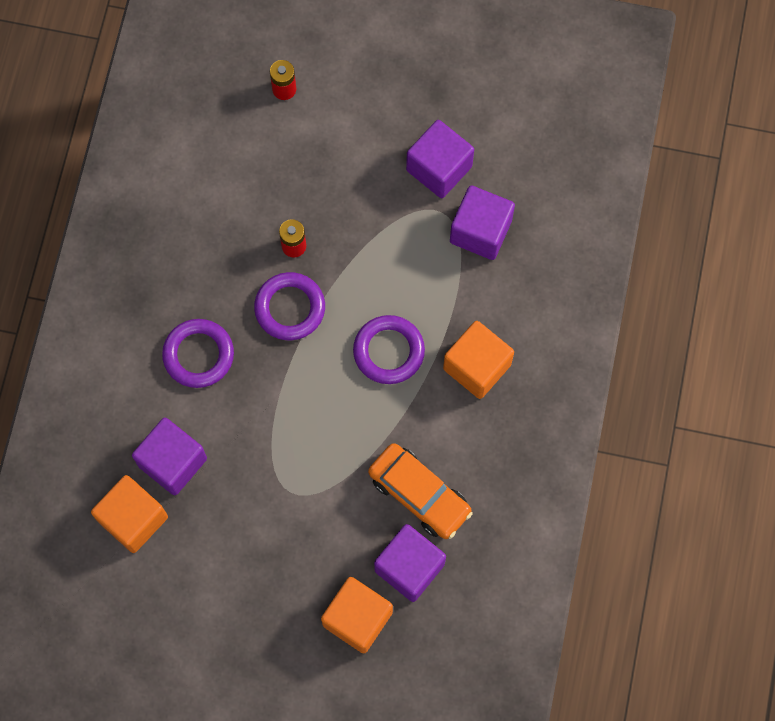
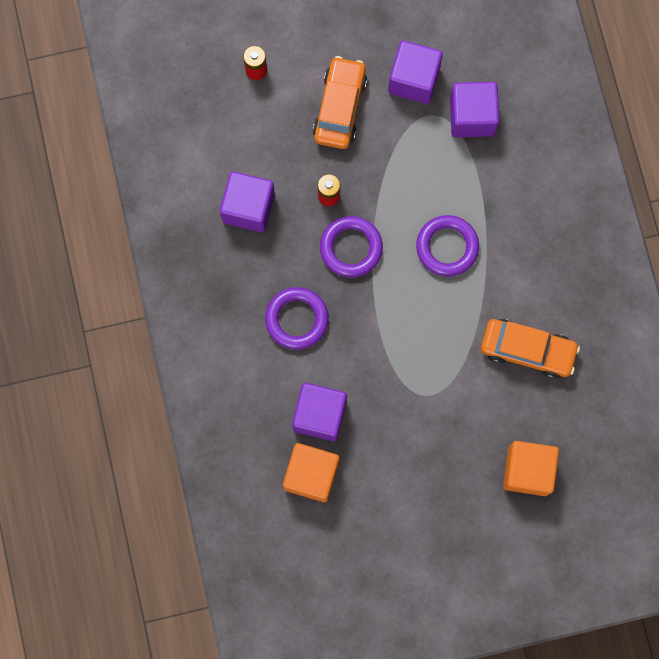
camera: 25 degrees left, 5 degrees up
purple cube [374,524,446,602] -> purple cube moved to [220,171,275,233]
orange cube [443,321,514,399] -> none
none -> orange car [313,56,367,149]

